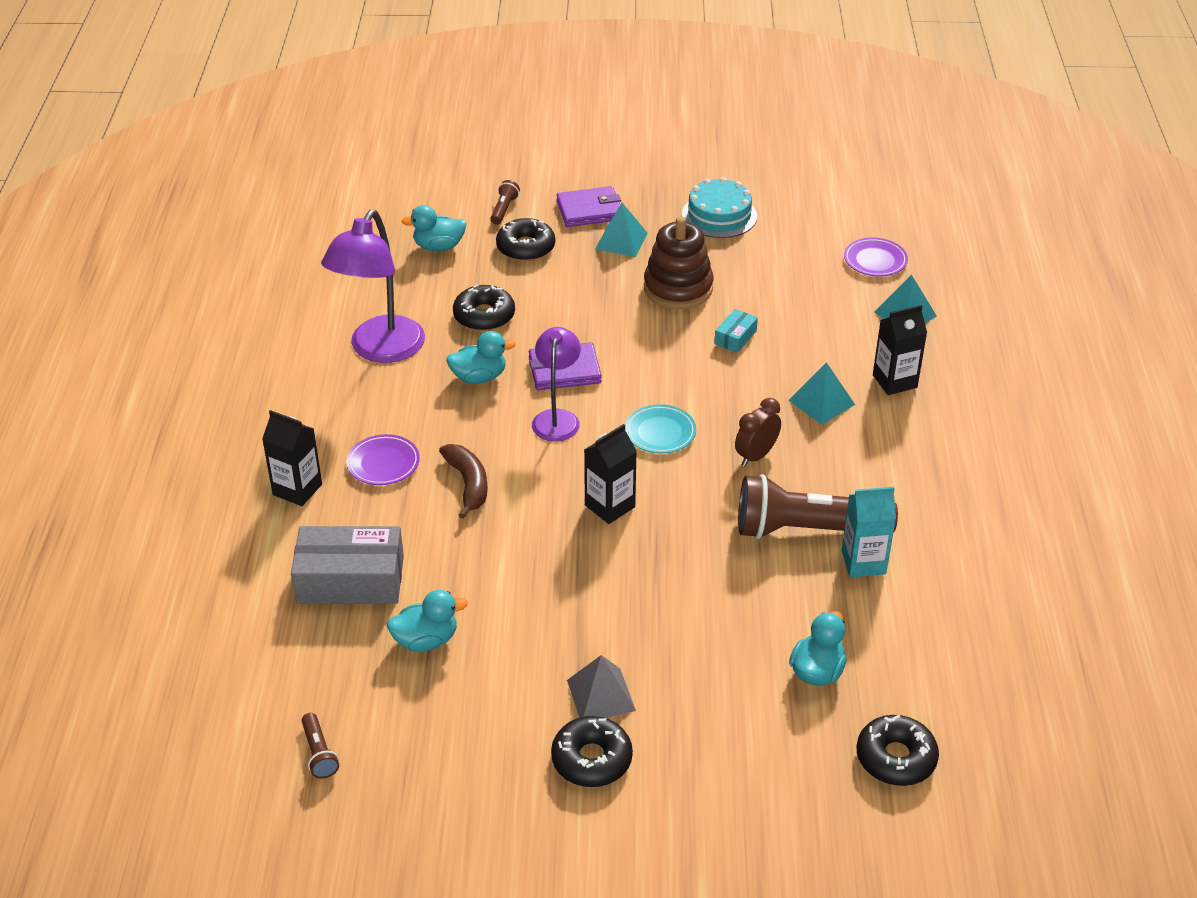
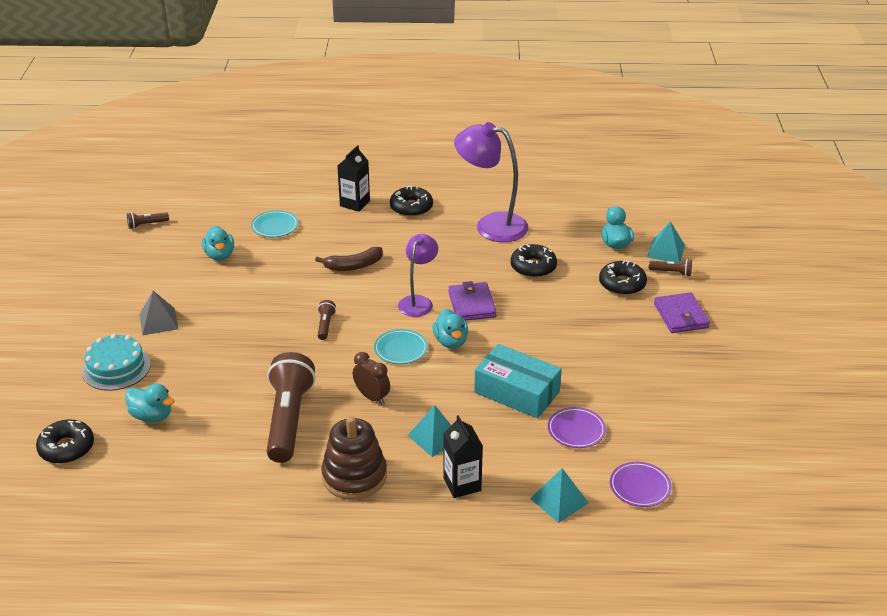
camera: 90 degrees right, 5 degrees down
grey box [291,526,404,604] -> turquoise plate [251,210,298,237]
purple plate [347,434,420,485] -> purple plate moved to [548,407,606,448]
turquoise duck [446,331,516,384] -> turquoise duck moved to [433,309,468,349]
purple lamp [532,327,581,442] -> purple lamp turned 75 degrees counterclockwise [398,234,438,317]
black donut [551,716,633,787] -> black donut moved to [390,186,433,217]
black carton [584,424,637,524] -> brown flashlight [318,300,336,340]
turquoise pyramid [595,203,648,257] -> turquoise pyramid moved to [647,221,685,263]
brown stacking toy [644,216,714,309] -> brown stacking toy moved to [321,416,387,500]
turquoise cake [682,177,757,238] -> turquoise cake moved to [82,334,151,391]
turquoise box [714,309,758,353] -> turquoise box [474,344,562,418], size x2.12
turquoise carton [841,487,896,577] -> none

